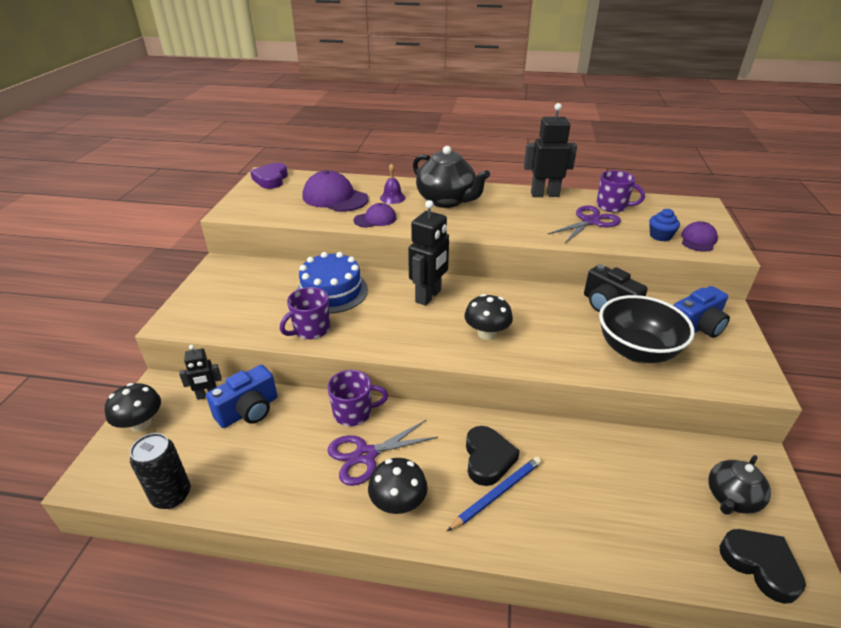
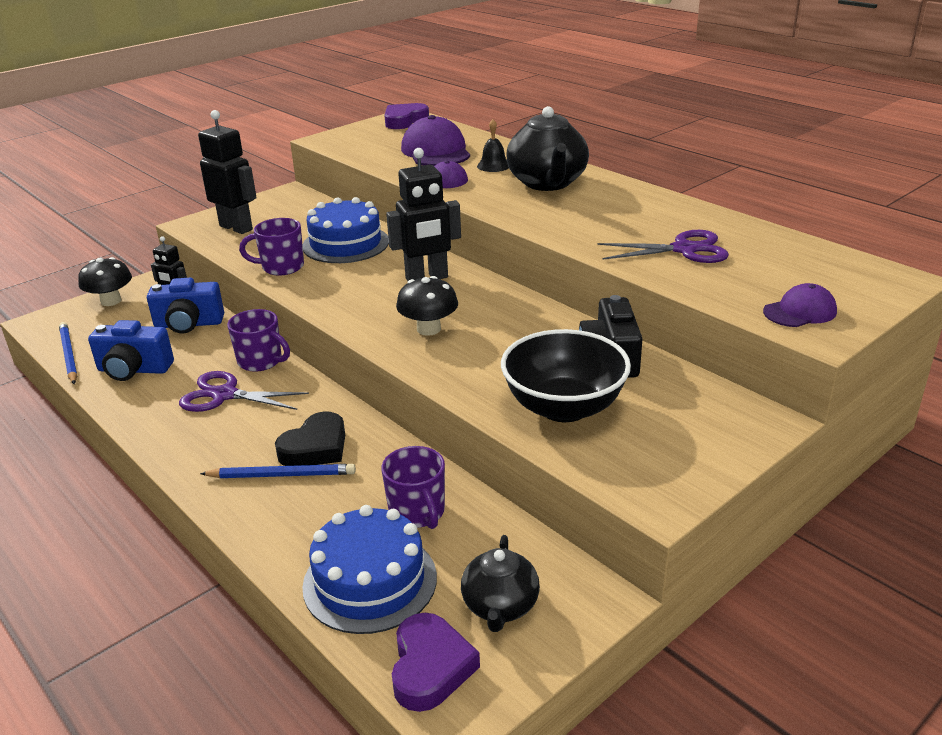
camera: 40 degrees right, 5 degrees down
black can [130,433,191,509] -> blue pencil [59,322,77,384]
black mushroom [368,458,427,514] -> none
purple bell [380,163,405,204] -> black bell [477,119,509,172]
black robot [524,103,577,197] -> black robot moved to [198,110,257,234]
purple mug [597,170,645,212] -> purple mug moved to [381,446,445,529]
blue cupcake [649,209,680,241] -> none
blue camera [673,286,730,338] -> blue camera moved to [88,320,174,381]
black teapot [708,455,771,515] -> black teapot turned 75 degrees counterclockwise [461,535,540,632]
black heart [720,529,806,604] -> purple heart [392,613,480,712]
none -> blue cake [302,505,437,634]

